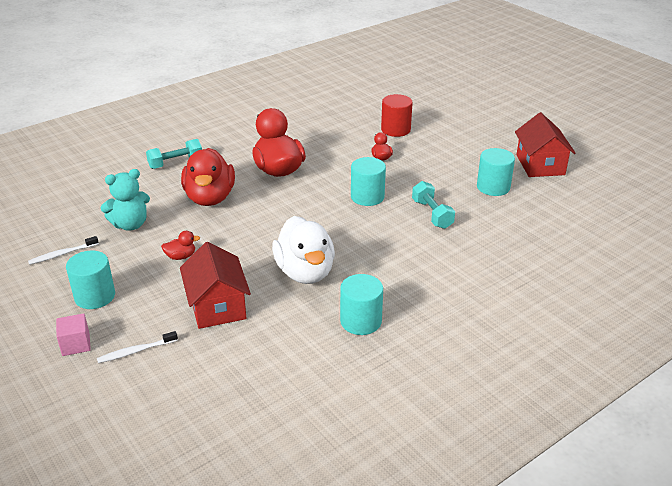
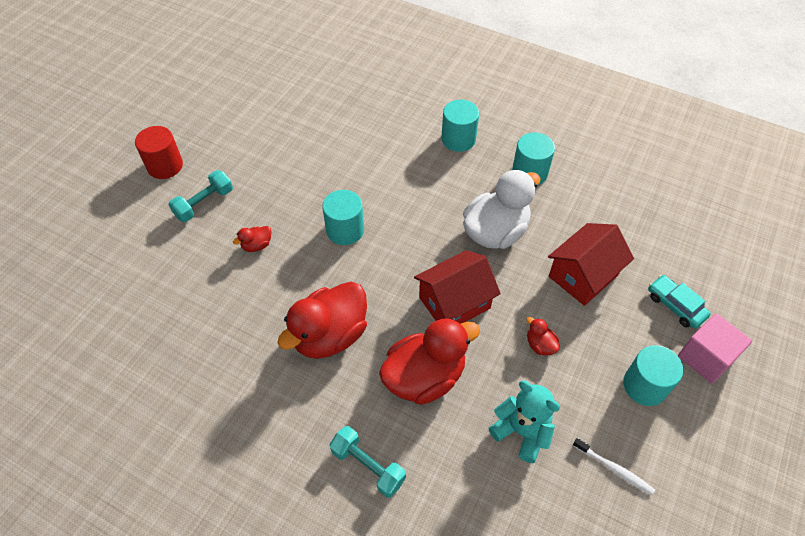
camera: 115 degrees left, 20 degrees up
pink cube [56,313,91,356] -> pink cube [678,313,752,384], size x1.52
white toothbrush [97,331,178,363] -> turquoise car [648,275,711,329]
red cylinder [381,94,413,137] -> red cylinder moved to [135,126,183,179]
turquoise dumbbell [412,181,455,229] -> turquoise dumbbell moved to [168,170,233,222]
turquoise cylinder [477,148,515,196] -> turquoise cylinder moved to [441,100,479,152]
red house [515,112,575,177] -> red house moved to [414,250,501,324]

